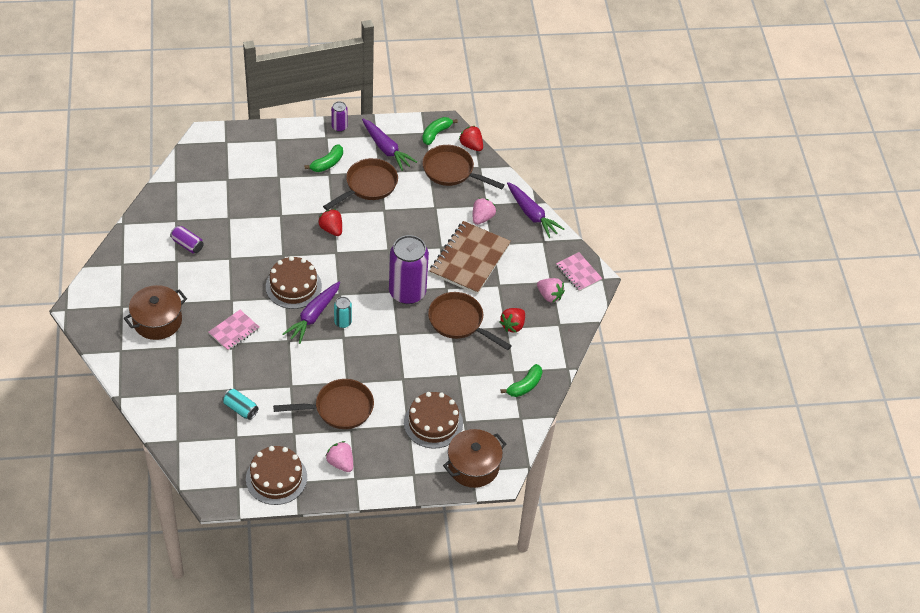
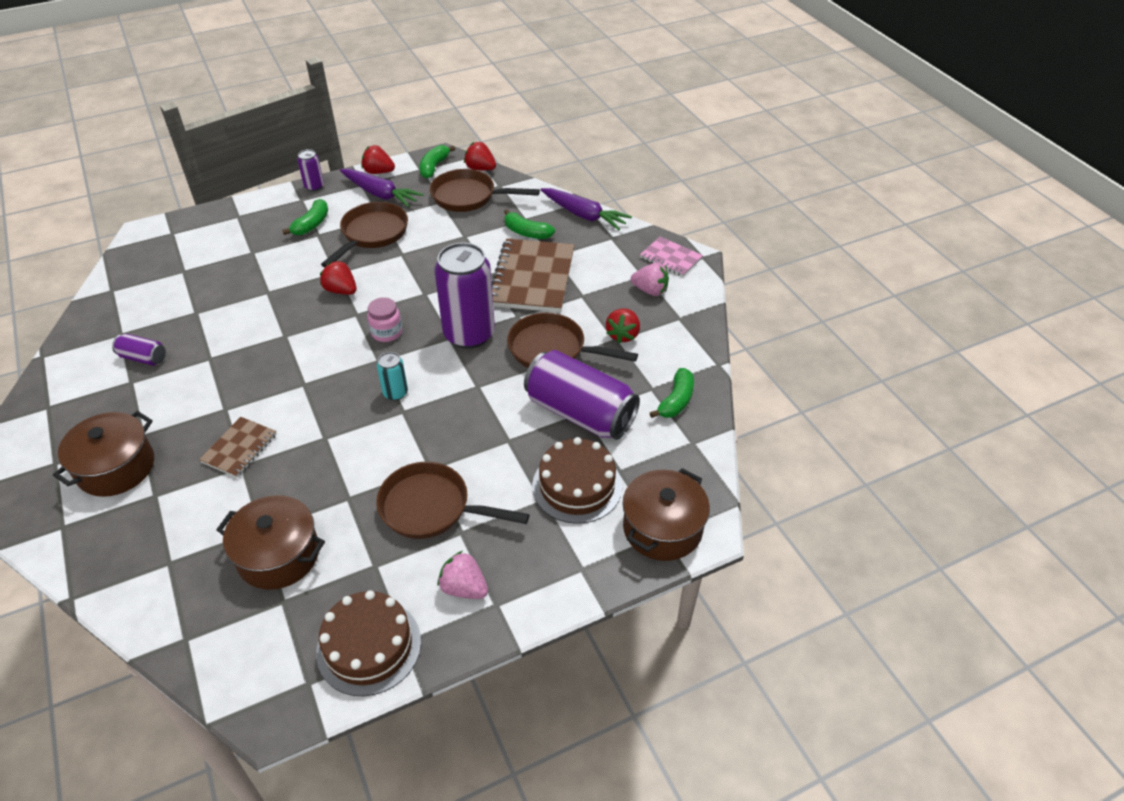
camera: 15 degrees left, 5 degrees down
pink notebook [209,310,259,351] -> brown notebook [199,417,276,478]
turquoise can [222,389,258,420] -> brown pot [216,495,325,590]
brown cake [266,256,322,309] -> none
brown pan [273,379,374,429] -> brown pan turned 135 degrees counterclockwise [376,462,530,539]
purple carrot [282,281,340,344] -> none
pink strawberry [473,198,496,225] -> green banana [504,209,555,239]
none -> red strawberry [361,145,395,174]
none -> pink jar [367,297,402,342]
none -> purple can [524,350,640,440]

